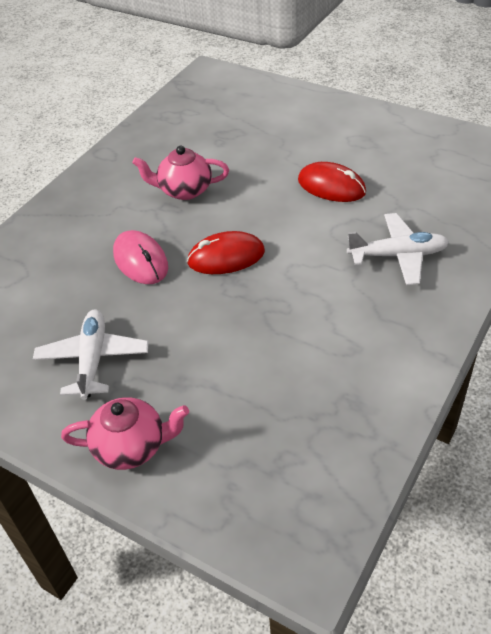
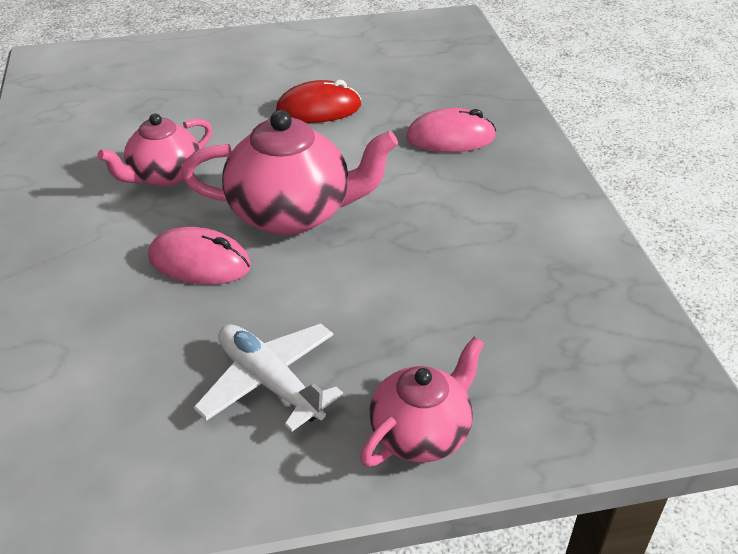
camera: 45 degrees left, 5 degrees down
red mouse [187,231,265,274] -> pink teapot [181,110,398,235]
white plane [347,213,449,285] -> pink mouse [406,108,496,152]

